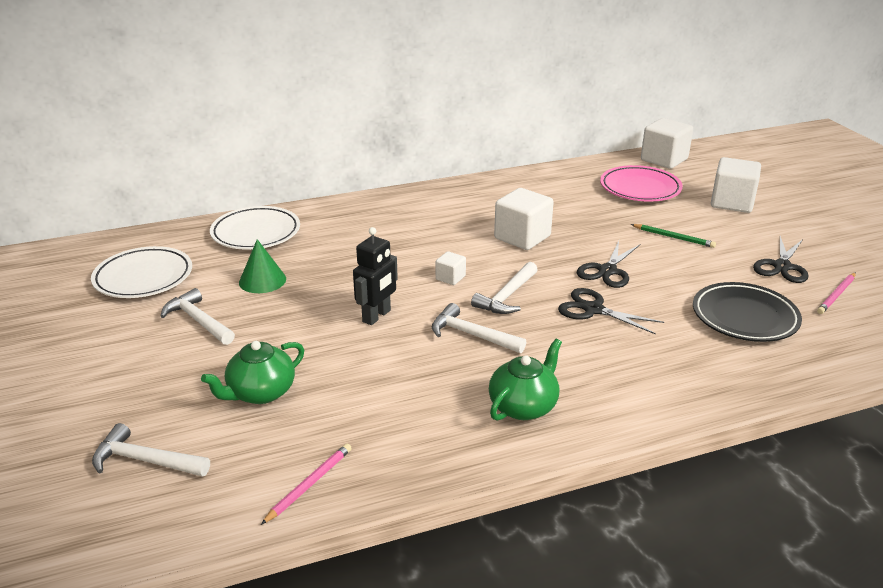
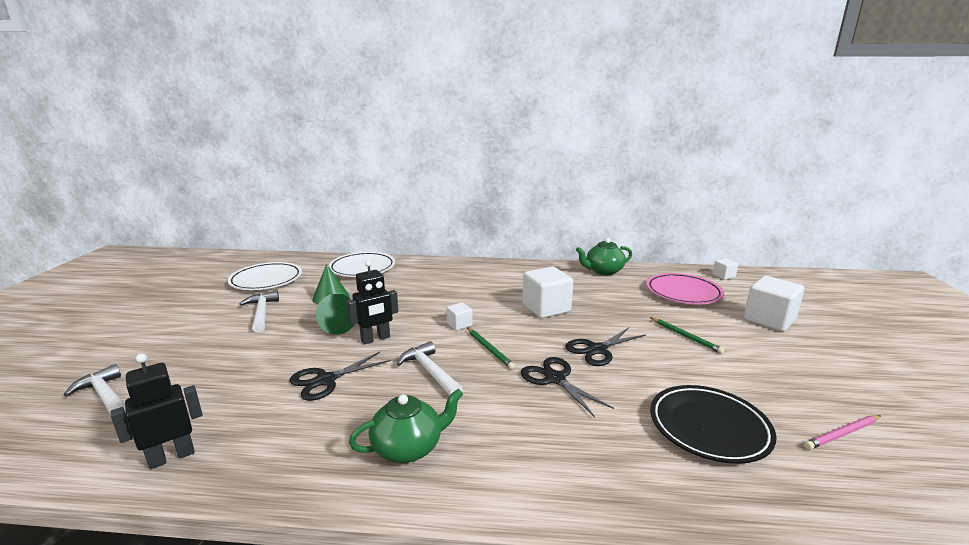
camera: 25 degrees right, 10 degrees down
green teapot [201,341,304,404] -> green teapot moved to [576,238,632,275]
pink pencil [261,444,352,525] -> black robot [111,353,203,469]
white hammer [471,262,538,314] -> green pencil [467,328,515,369]
white cube [641,118,693,169] -> white cube [712,258,738,280], size x0.50
black scissors [753,236,809,283] -> black scissors moved to [290,352,391,401]
none -> green cone [316,294,355,335]

